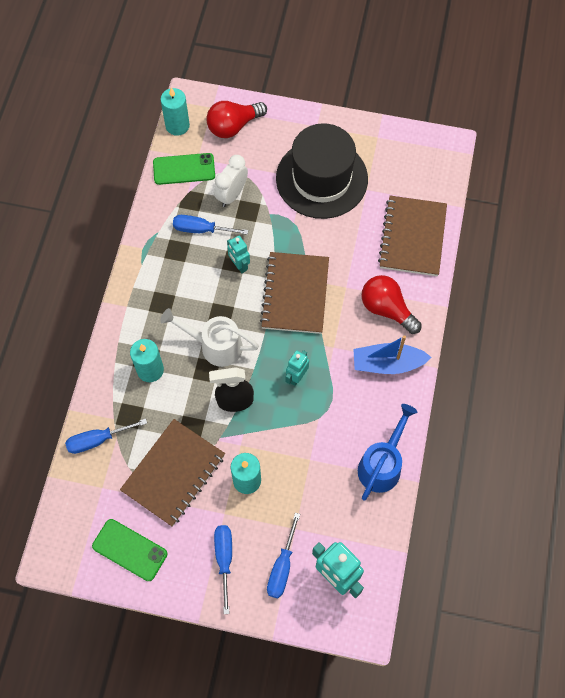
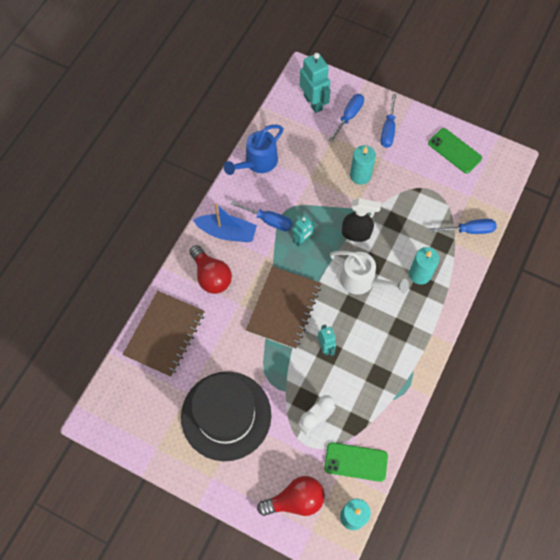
camera: 165 degrees left, 0 degrees up
brown notebook [120,419,225,527] -> none
blue screwdriver [173,215,248,235] -> blue screwdriver moved to [231,201,292,231]

